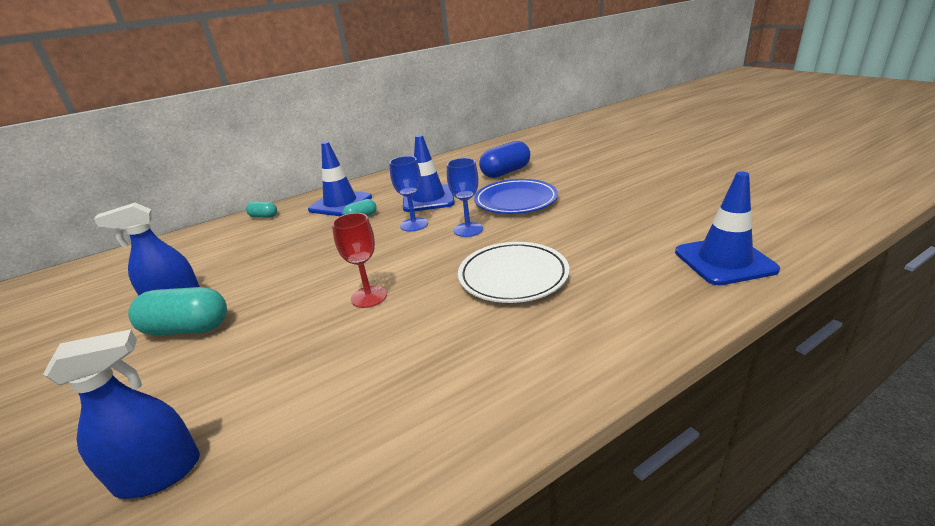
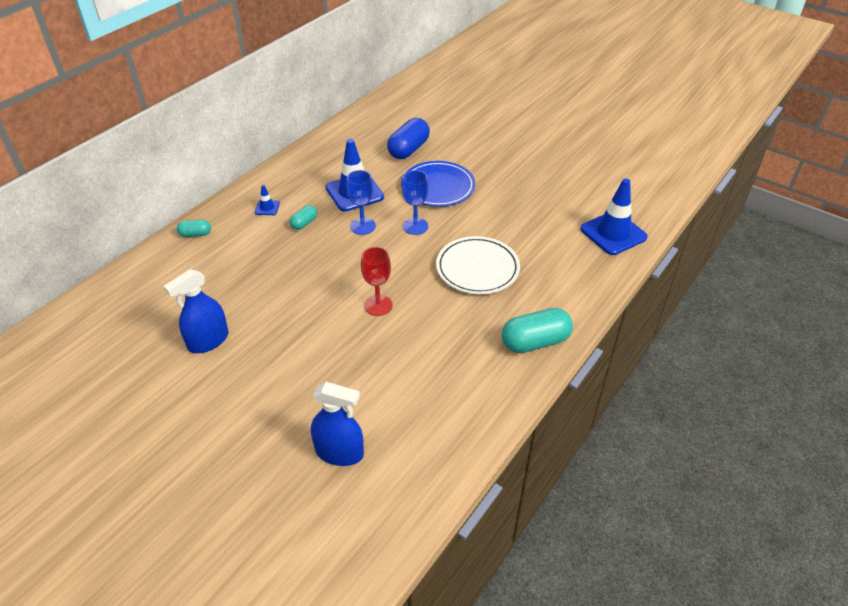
camera: 25 degrees left, 15 degrees up
blue spray bottle [43,329,200,499] -> blue spray bottle turned 60 degrees clockwise [311,382,364,466]
turquoise capsule [128,287,227,335] -> turquoise capsule moved to [502,308,573,353]
blue traffic cone [308,142,372,216] -> blue traffic cone [255,185,280,215], size x0.45

